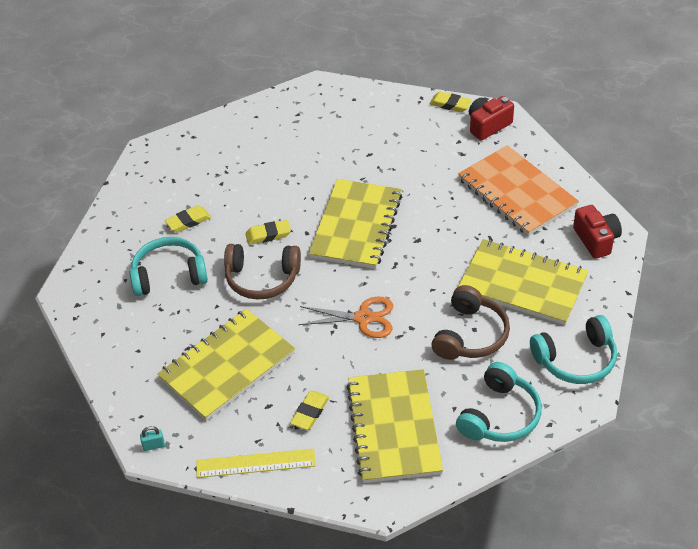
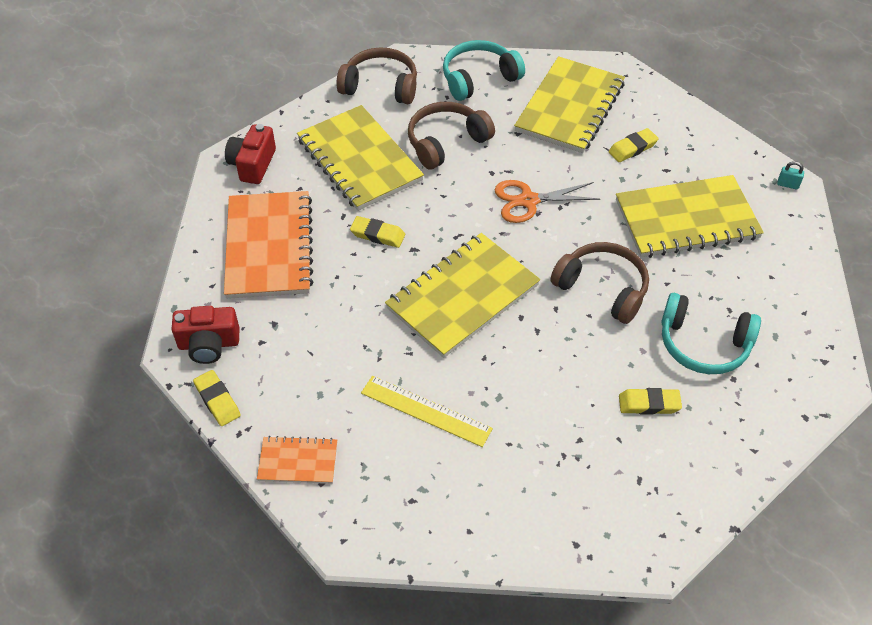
camera: 150 degrees left, 5 degrees up
yellow ruler [196,449,316,478] -> yellow ruler moved to [361,376,493,447]
yellow eraser [245,220,291,245] -> yellow eraser moved to [350,216,405,248]
orange scissors [298,297,393,338] -> orange scissors turned 45 degrees counterclockwise [494,180,600,223]
turquoise headphones [530,315,617,384] -> brown headphones [337,47,417,104]
none -> orange notebook [257,436,337,484]

